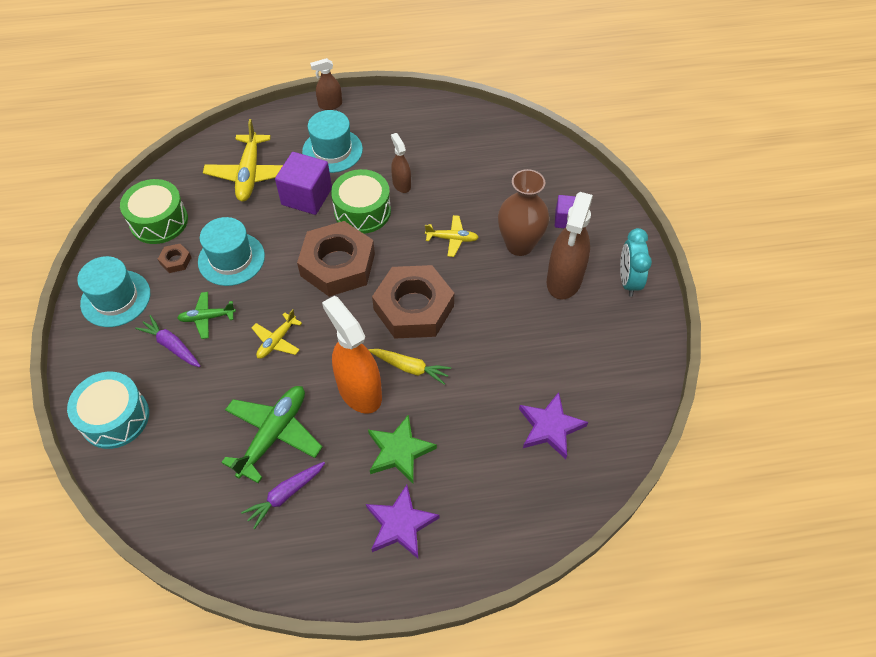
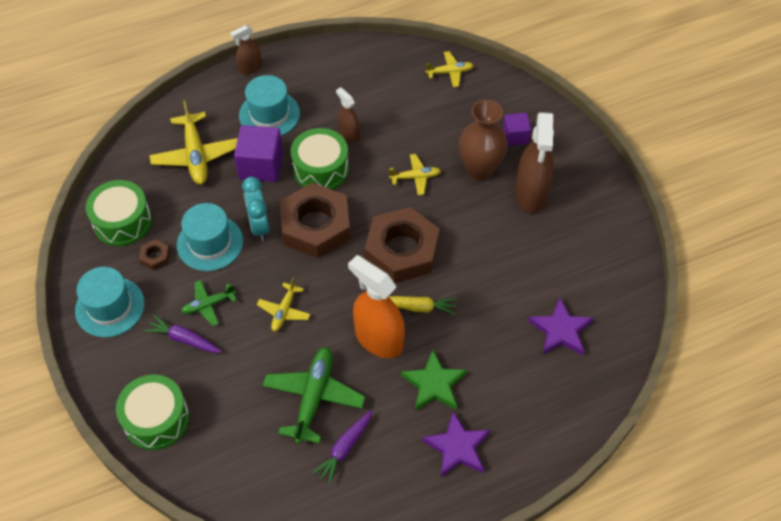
camera: 15 degrees left, 0 degrees up
turquoise drum [67,372,149,449] -> green drum [116,374,189,450]
turquoise clock [620,228,652,297] -> turquoise clock moved to [242,177,270,241]
none -> yellow plane [426,51,474,87]

